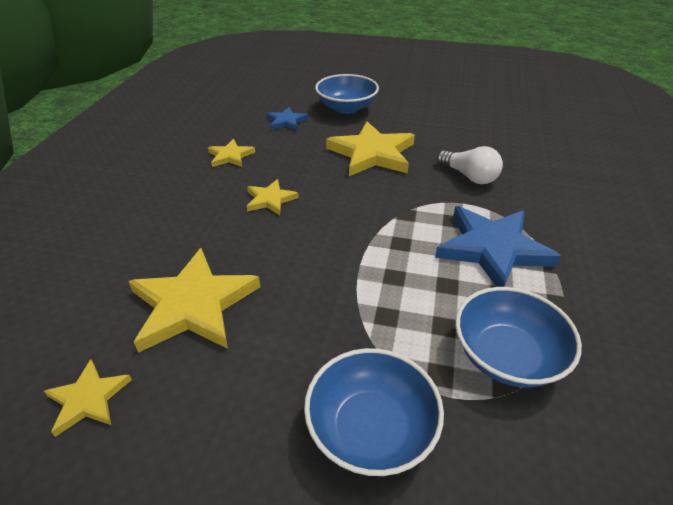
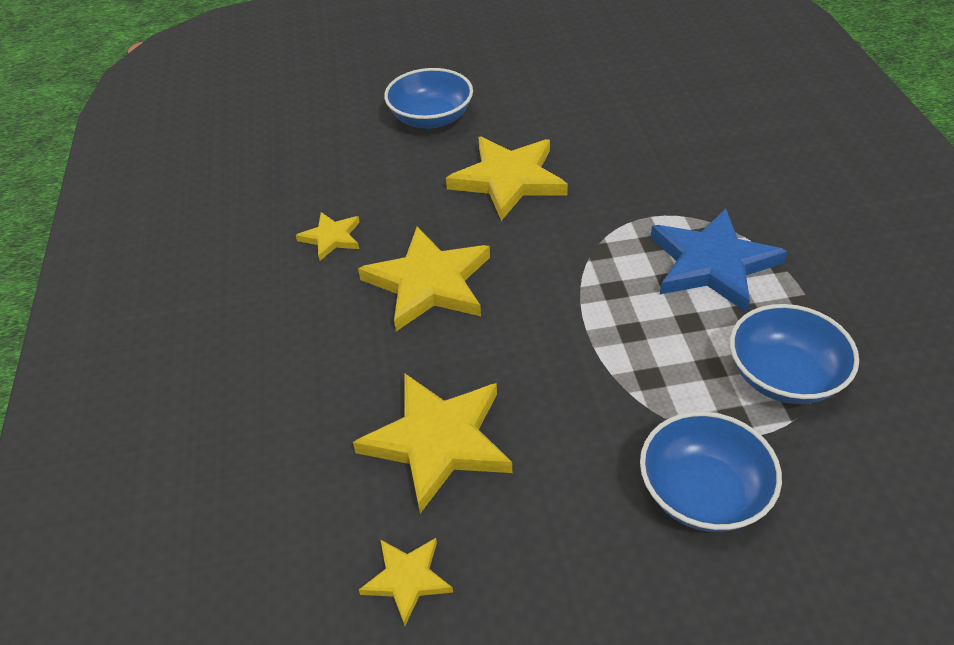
camera: 20 degrees left, 5 degrees up
yellow star [247,179,299,215] -> yellow star [358,227,490,331], size x1.92
blue star [266,107,308,131] -> none
white light bulb [437,146,503,184] -> none

